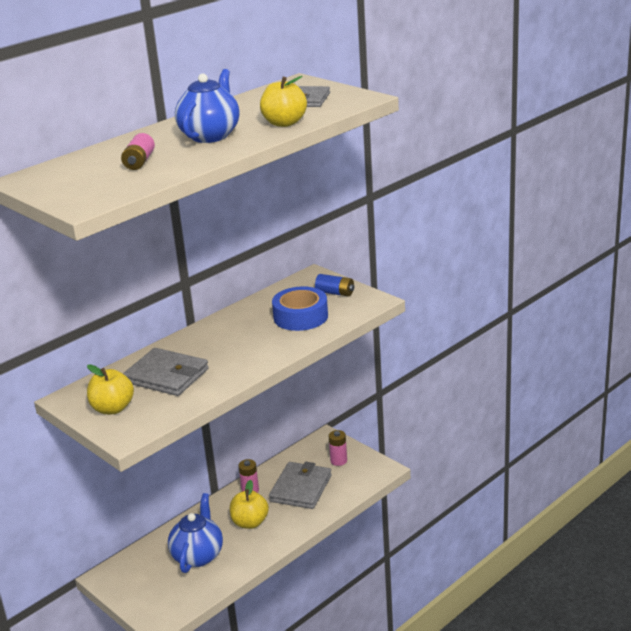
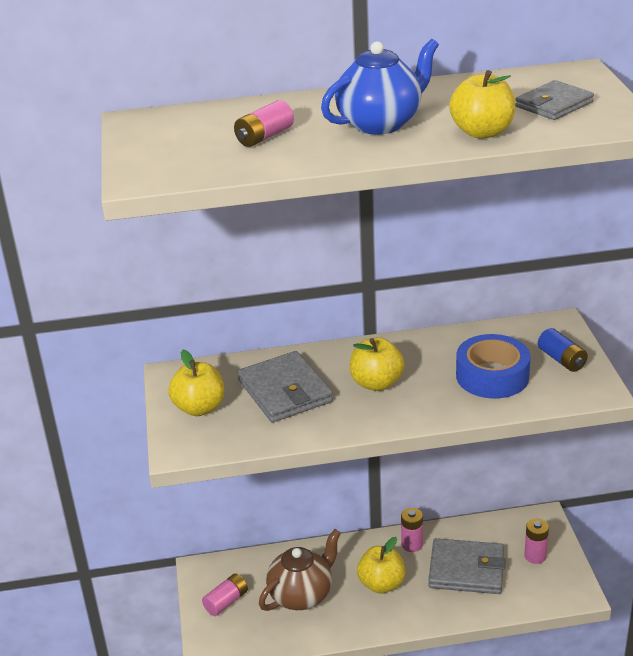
camera: 35 degrees right, 5 degrees up
blue teapot [168,493,223,573] -> brown teapot [259,529,341,611]
grey wallet [269,462,332,509] -> grey wallet turned 45 degrees clockwise [428,538,506,594]
none -> pink battery [202,573,248,616]
none -> yellow apple [350,337,405,391]

